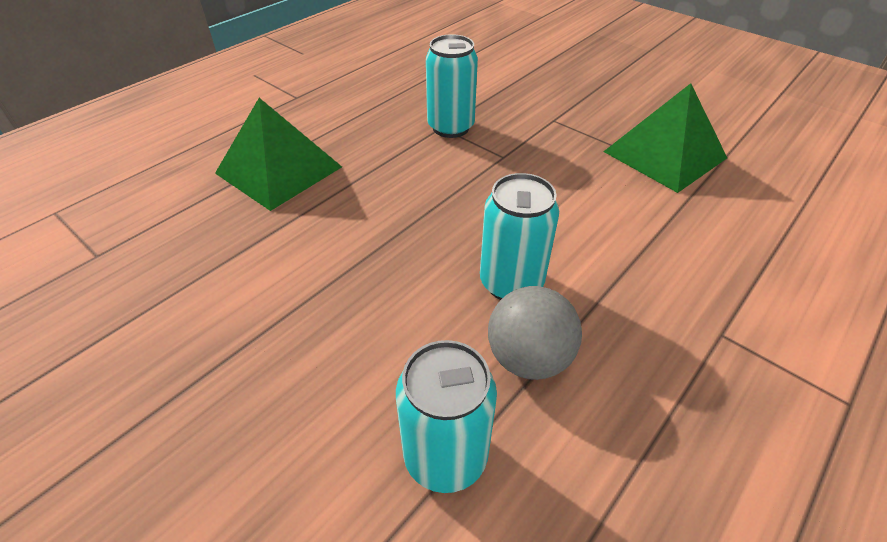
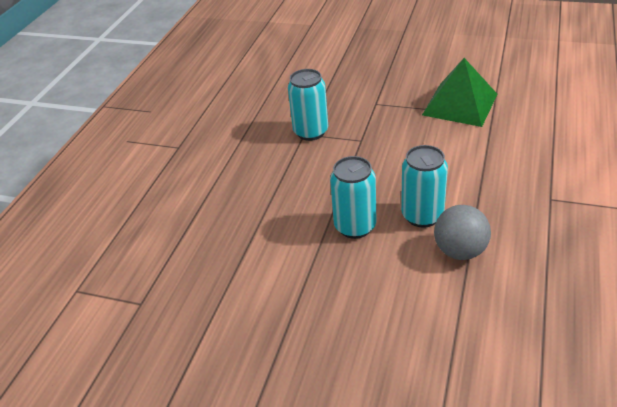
camera: 20 degrees left, 5 degrees down
green pyramid [215,98,342,211] -> none
turquoise can [396,340,497,493] -> turquoise can moved to [330,156,377,239]

